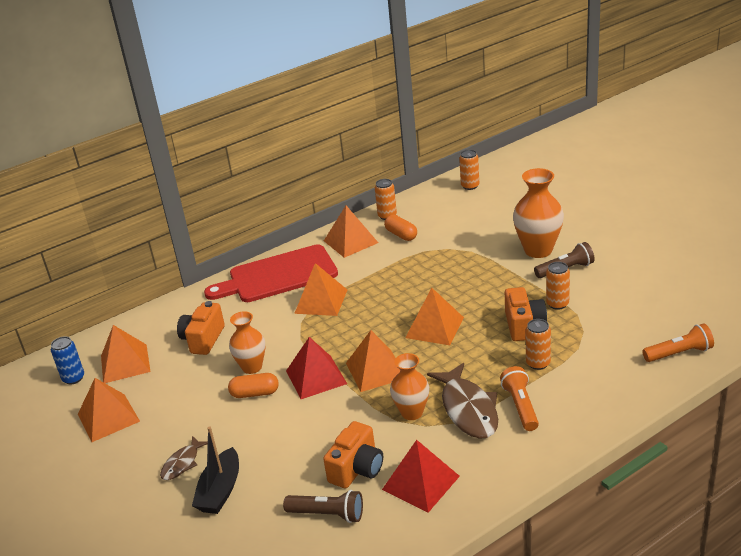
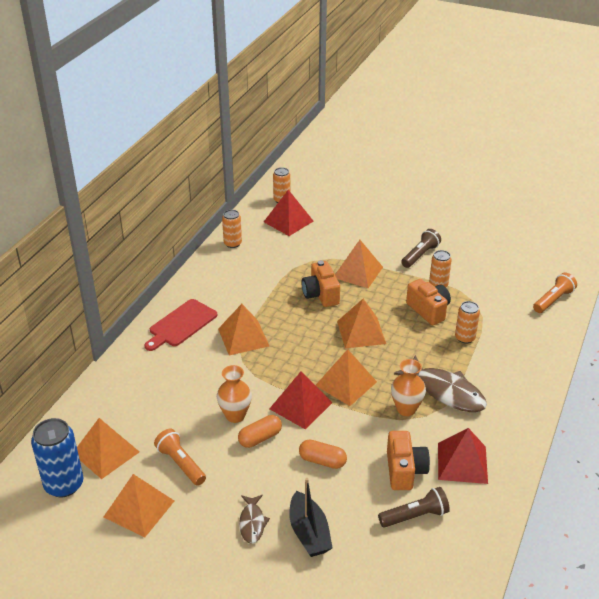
camera: 35 degrees left, 5 degrees up
blue can [51,336,84,384] -> blue can [31,418,83,497], size x1.63
orange camera [177,301,225,355] -> orange camera moved to [301,260,340,307]
red cutting board [204,245,338,302] -> red cutting board [145,299,217,351], size x0.65
orange pyramid [324,206,378,258] -> orange pyramid moved to [335,240,383,288]
orange capsule [384,215,417,241] -> orange capsule moved to [299,440,347,469]
orange flashlight [500,366,539,431] -> orange flashlight moved to [154,428,206,486]
orange vase [513,168,564,258] -> none
none -> red pyramid [264,190,313,236]

